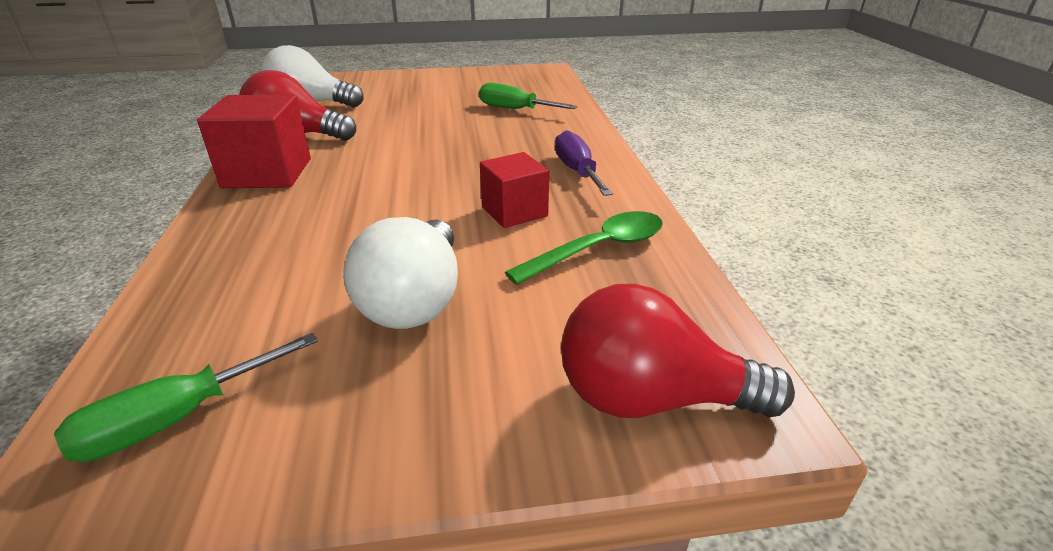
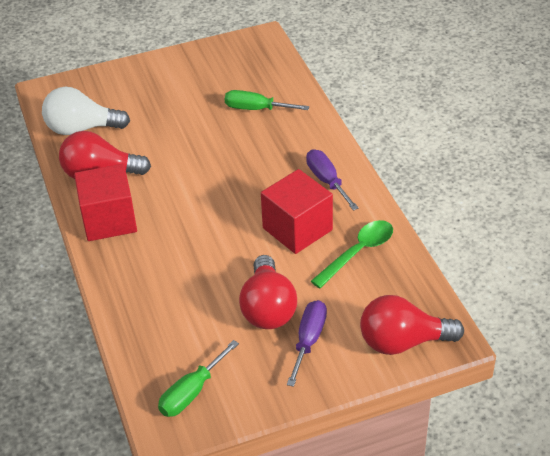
camera: 10 degrees left, 10 degrees up
white light bulb [343,217,458,329] -> red light bulb [239,255,297,329]
red cube [480,152,549,228] -> red cube [261,169,333,254], size x1.54
none -> purple screwdriver [287,300,327,387]

